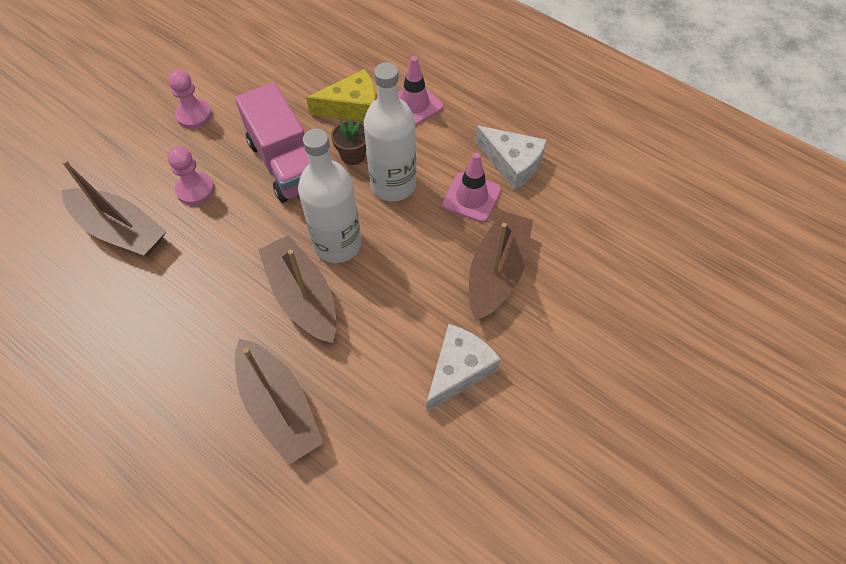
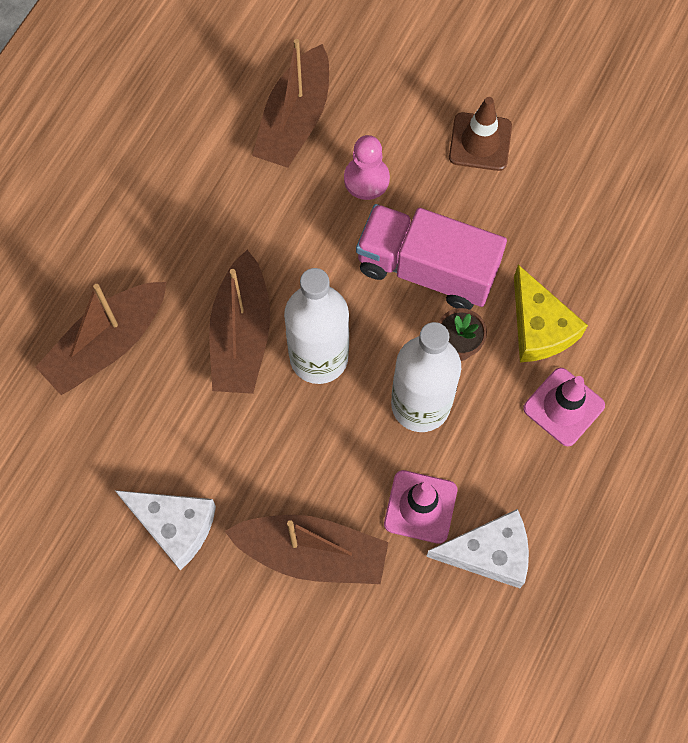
camera: 80 degrees right, 10 degrees up
pink pawn [168,70,212,129] -> brown traffic cone [449,97,512,171]
pink truck [235,82,309,203] -> pink truck turned 60 degrees clockwise [356,204,507,310]
brown boat [258,235,337,343] -> brown boat turned 135 degrees clockwise [209,250,270,394]
white cheese [475,126,547,190] -> white cheese turned 120 degrees counterclockwise [426,509,529,588]

